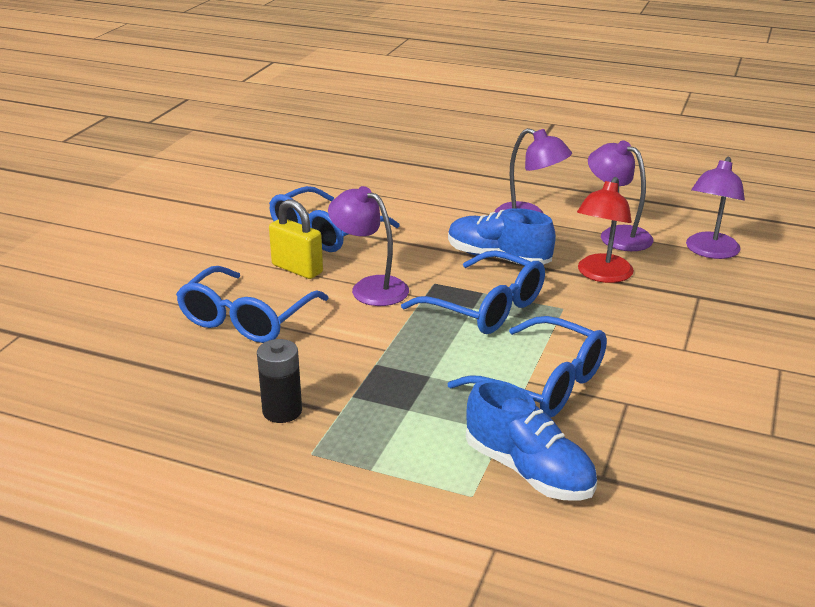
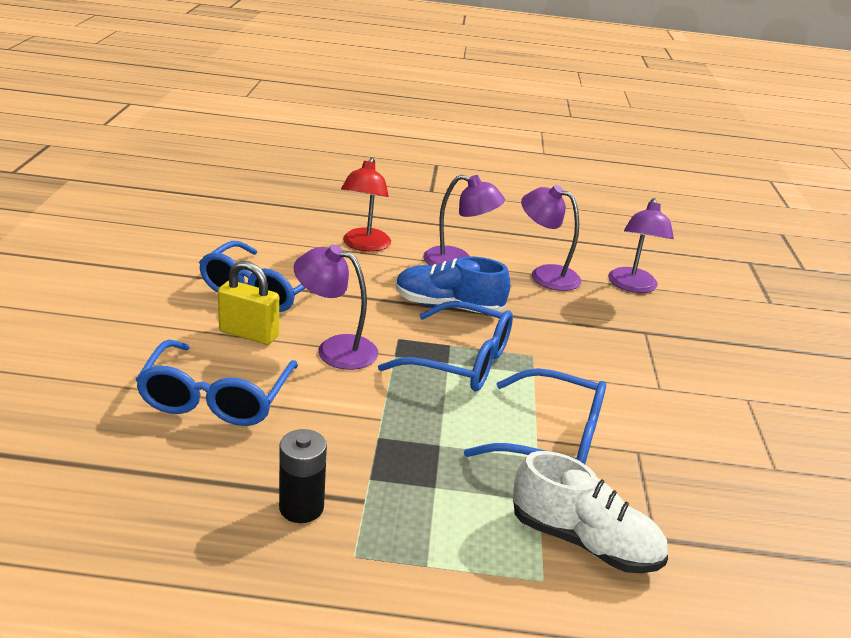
camera: 20 degrees left, 0 degrees up
blue shoe [466,379,597,501] -> white shoe [513,451,668,573]
red lamp [577,177,634,283] -> red lamp moved to [341,157,391,252]

